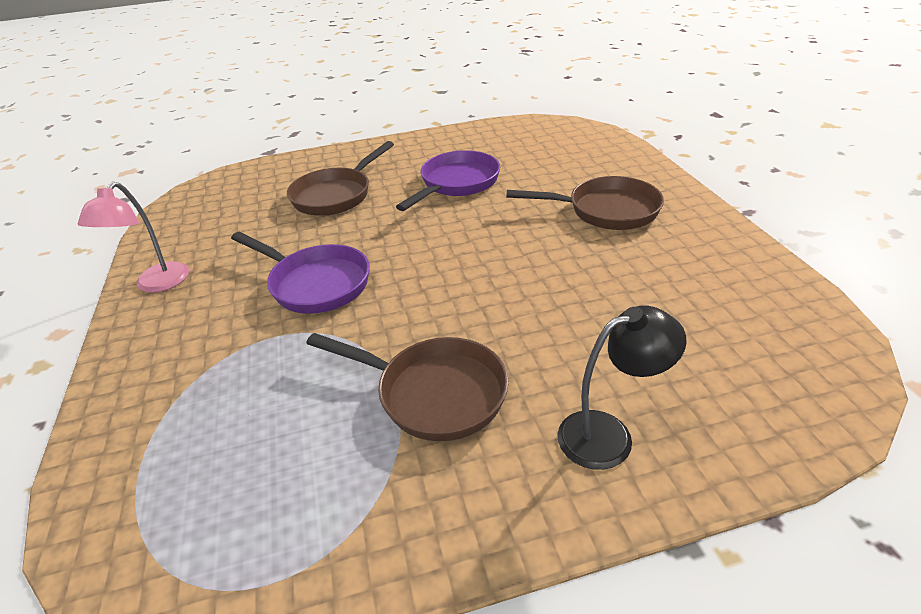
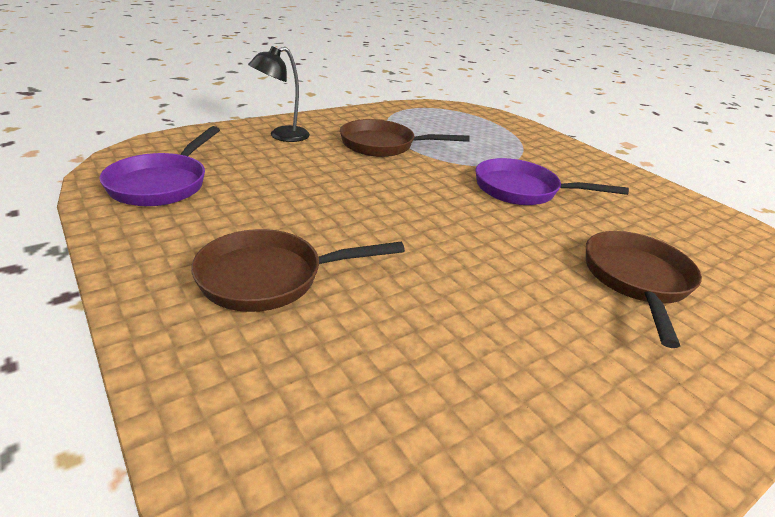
camera: 155 degrees right, 5 degrees down
pink lamp [78,181,189,293] -> none
purple pan [396,150,500,211] -> purple pan moved to [99,126,220,206]

